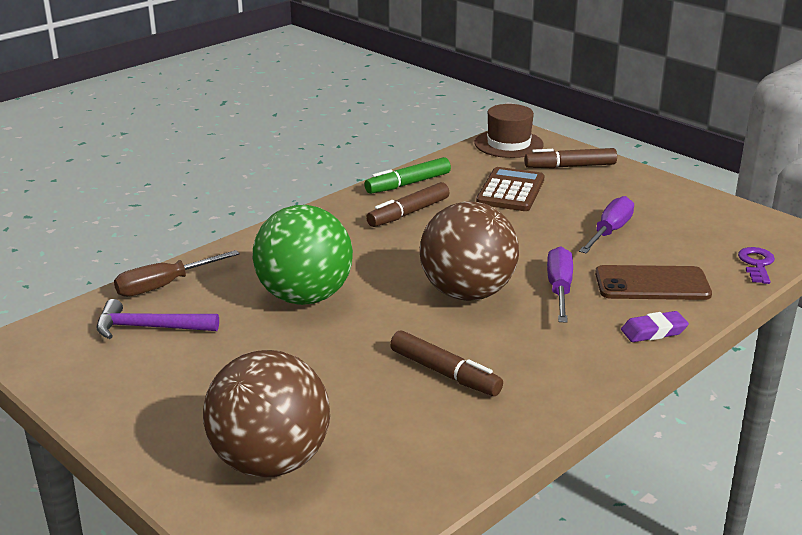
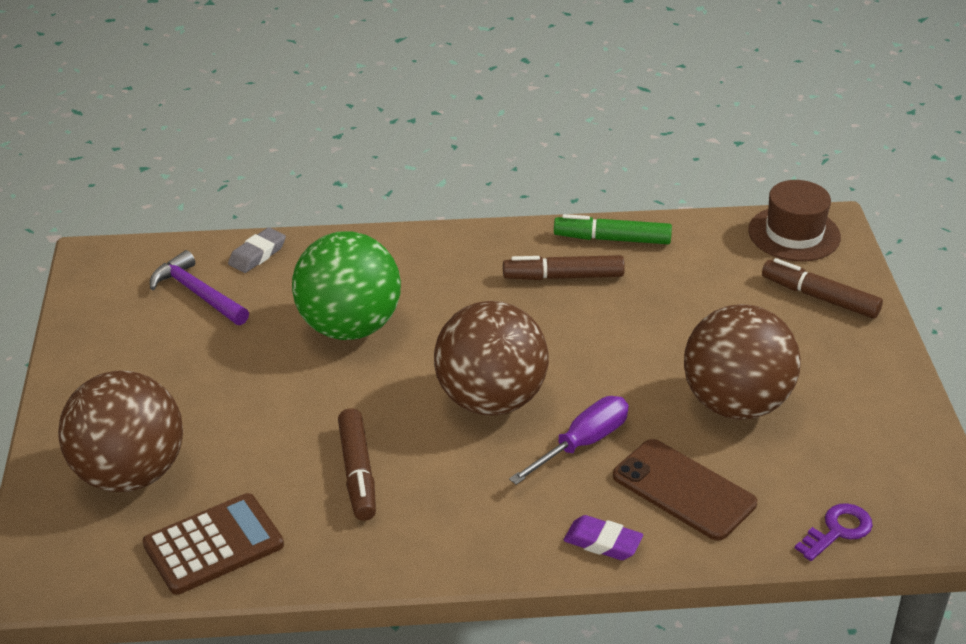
camera: 40 degrees right, 10 degrees up
brown screwdriver [114,250,240,297] -> grey eraser [228,227,286,273]
brown calculator [476,167,544,211] -> brown calculator moved to [143,493,284,595]
purple screwdriver [579,196,634,253] -> brown ball [684,304,801,420]

